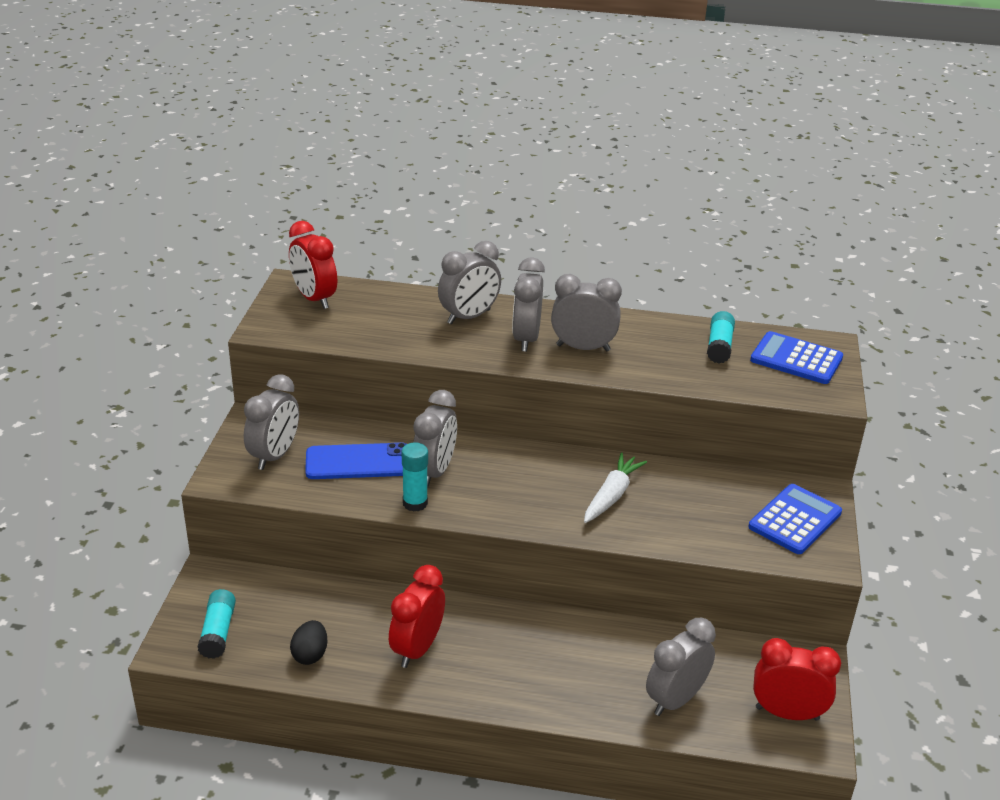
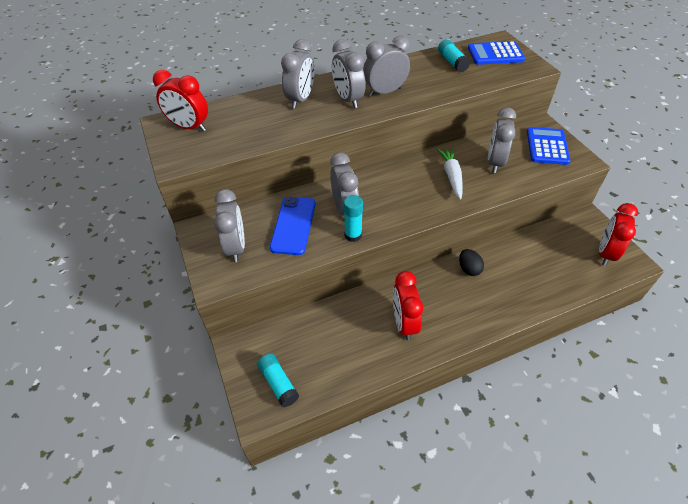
camera: 30 degrees left, 15 degrees up
black egg [290,620,328,665] -> black egg moved to [459,249,484,276]
blue phone [305,442,407,479] -> blue phone turned 45 degrees counterclockwise [270,197,315,255]
grey clock [646,618,716,716] -> grey clock moved to [488,107,516,173]
red clock [753,638,841,721] -> red clock turned 45 degrees counterclockwise [599,203,638,266]

